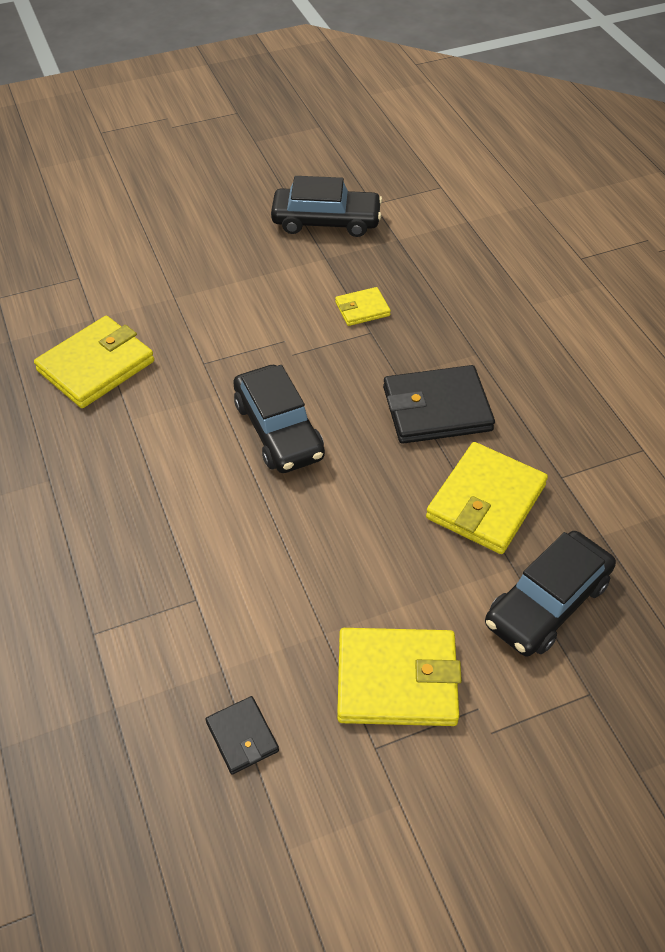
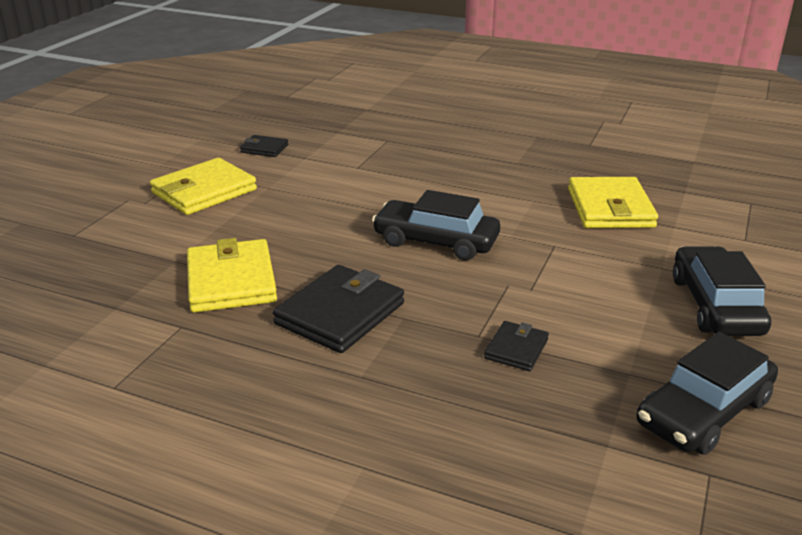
camera: 135 degrees right, 20 degrees down
yellow wallet [335,287,391,326] -> black wallet [484,321,549,371]
black car [485,531,616,657] -> black car moved to [673,246,771,336]

